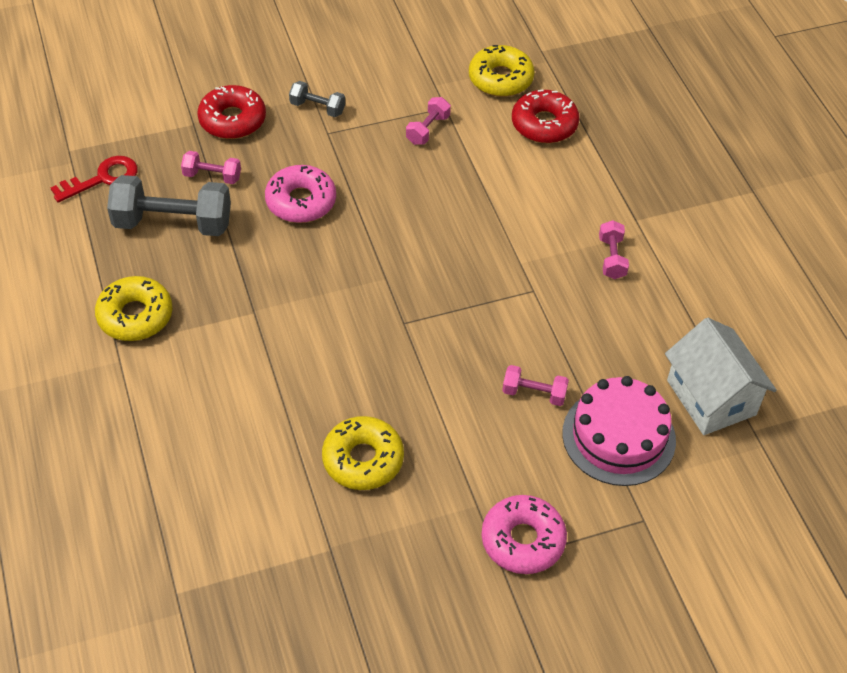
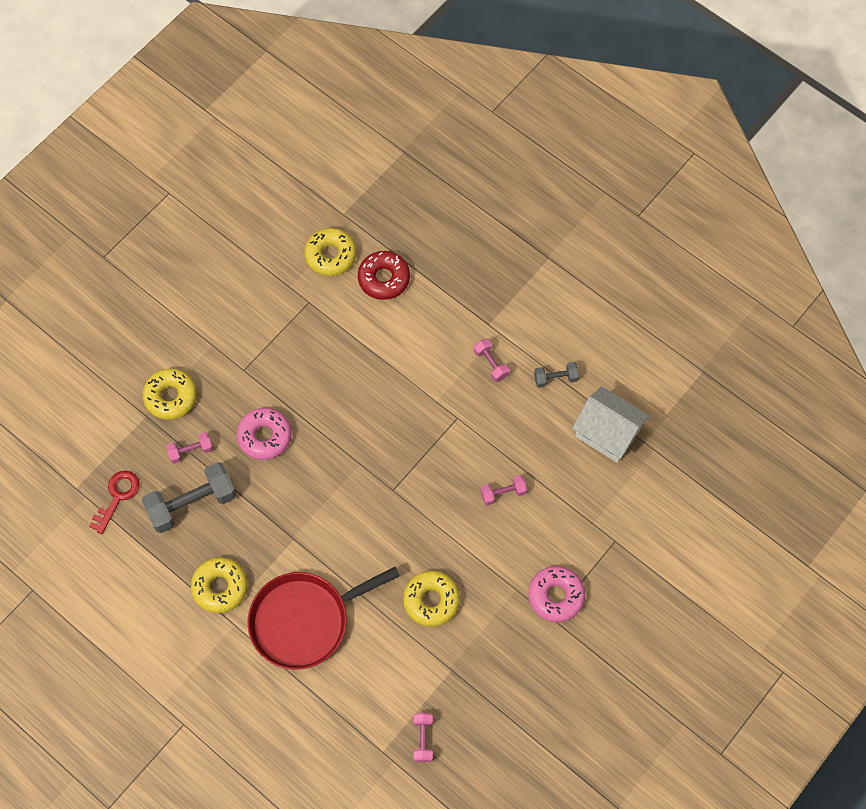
camera: 30 degrees left, 15 degrees up
red donut [197,85,266,139] -> yellow donut [142,368,197,420]
grey dumbbell [289,81,345,117] -> grey dumbbell moved to [534,362,579,388]
pink dumbbell [406,97,451,145] -> pink dumbbell moved to [414,713,433,763]
pink cake [562,376,676,486] -> none
none -> red pan [247,567,400,670]

